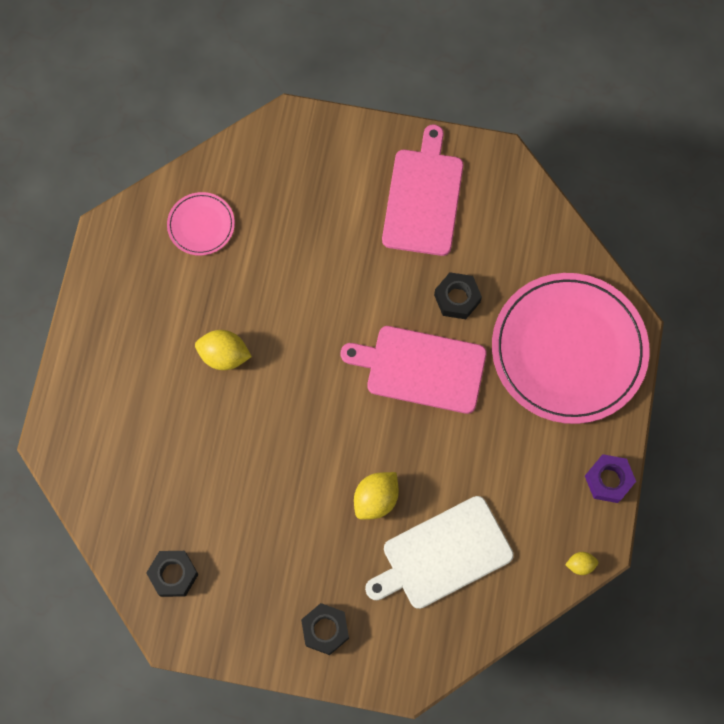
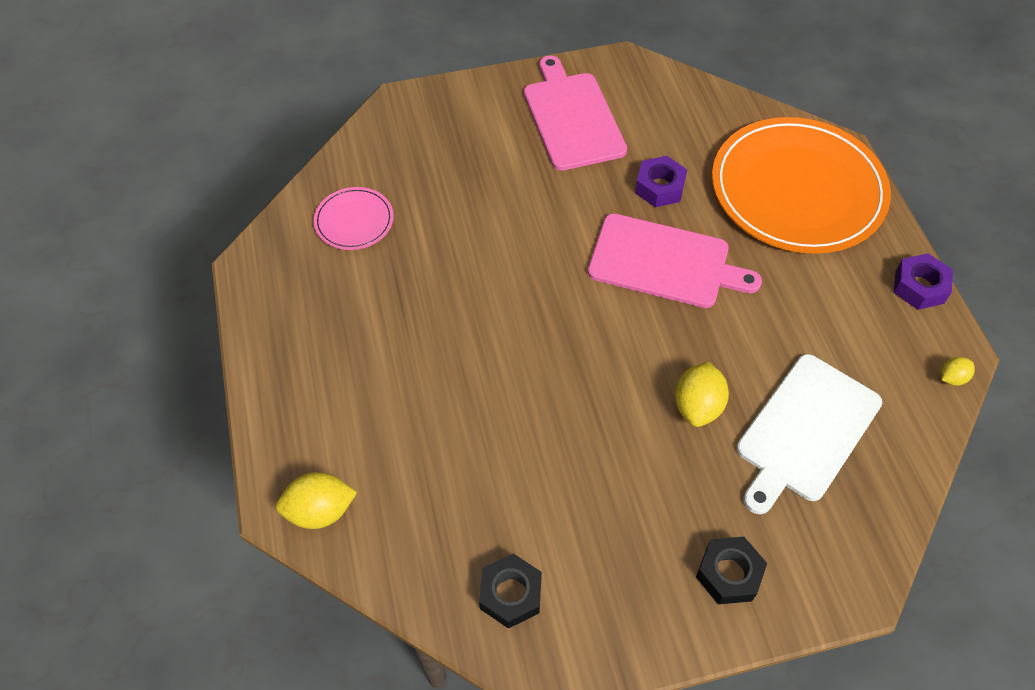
camera: 25 degrees left, 15 degrees down
yellow lemon [195,330,252,370] -> yellow lemon moved to [276,472,357,529]
pink cutting board [341,326,487,414] -> pink cutting board turned 150 degrees counterclockwise [588,213,762,308]
black nut [434,272,482,319] -> purple nut [635,156,687,207]
pink plate [492,273,650,424] -> orange plate [712,117,891,254]

